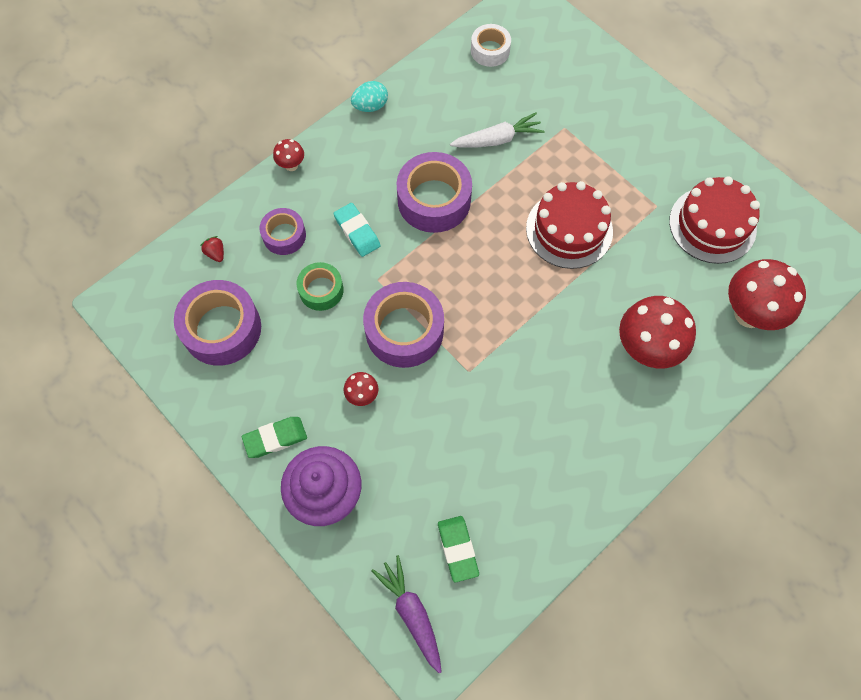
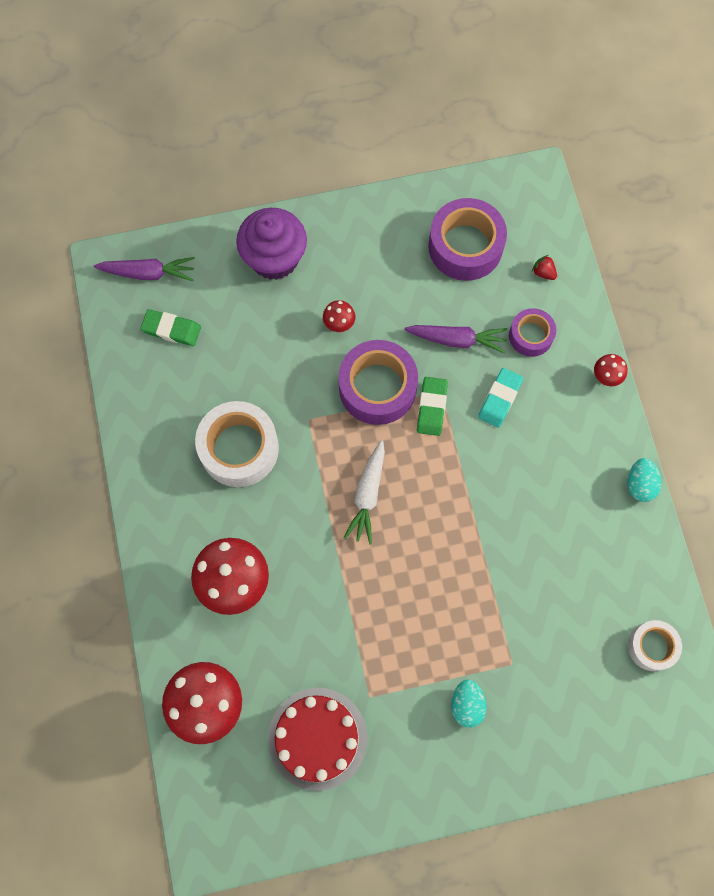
camera: 120 degrees right, 5 degrees up
red strawberry [200,236,224,262] -> red strawberry turned 135 degrees counterclockwise [532,255,557,280]
green eraser [242,417,307,458] -> green eraser moved to [417,377,448,436]
green tape [297,262,344,311] -> purple carrot [404,325,507,353]
turquoise eraser [333,203,381,257] -> turquoise eraser turned 60 degrees counterclockwise [478,368,523,428]
purple tape [396,152,472,233] -> none
white carrot [450,113,545,148] -> white carrot moved to [344,440,385,544]
red cake [526,181,613,269] -> none
none -> white tape [195,401,279,487]
none -> turquoise egg [451,679,487,728]

